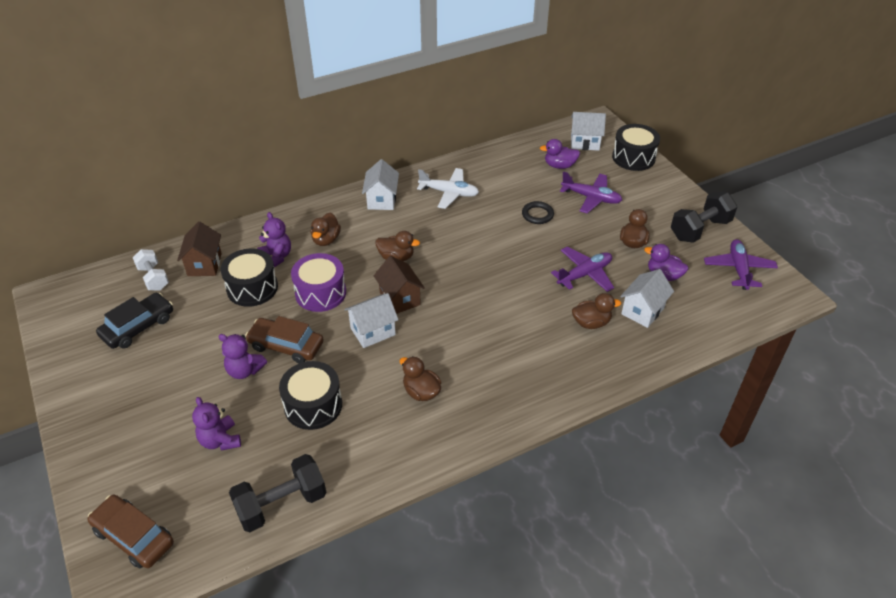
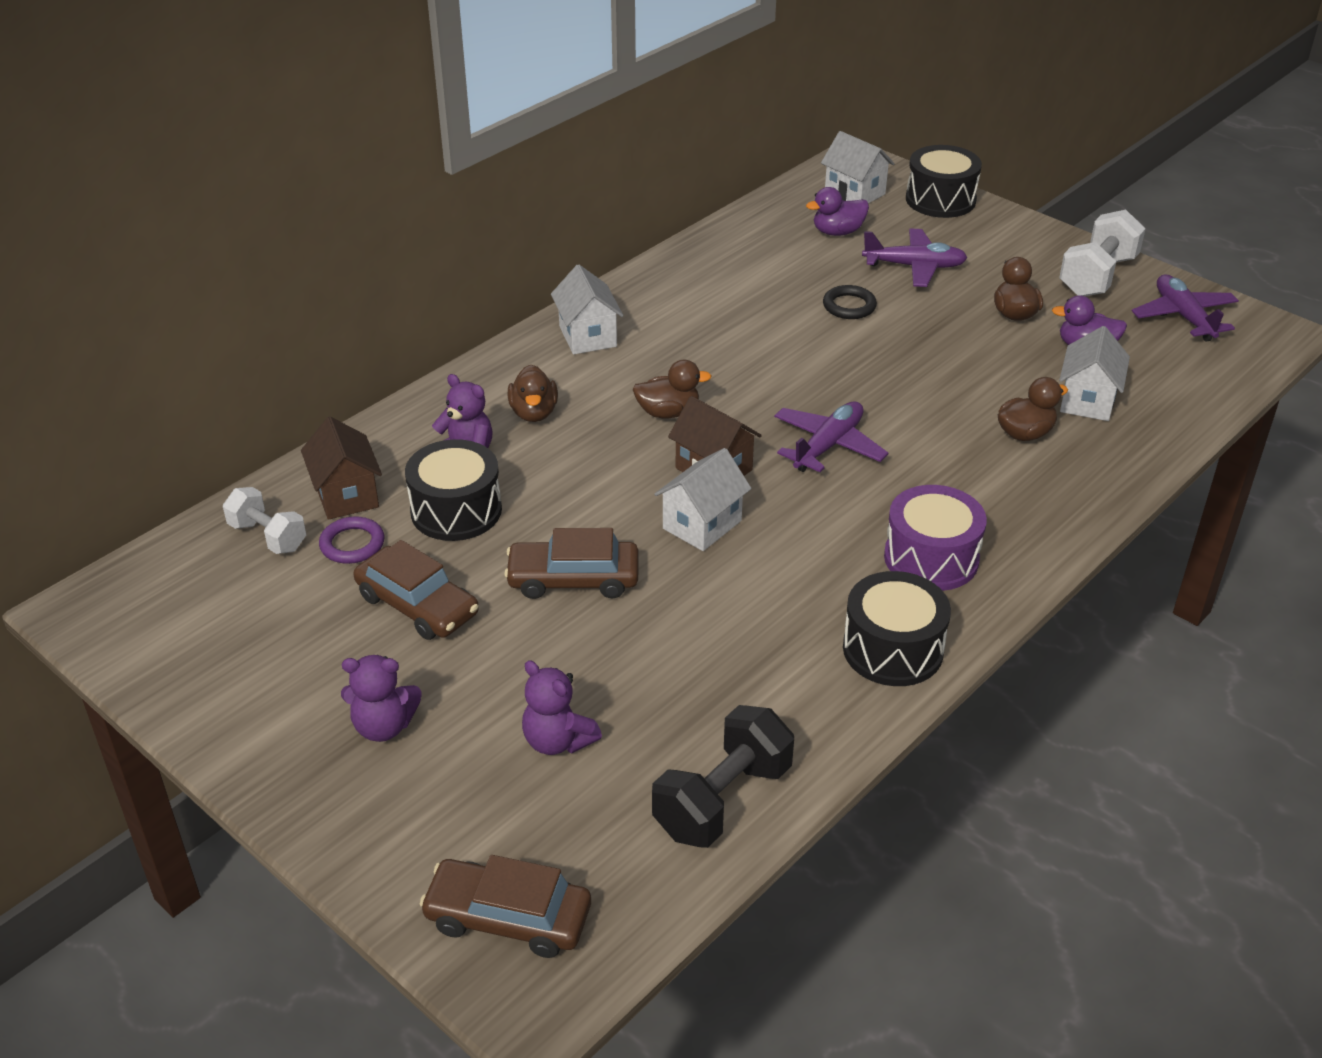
camera: 20 degrees left, 5 degrees down
black car [96,293,173,349] -> none
purple teddy bear [218,334,267,379] -> purple teddy bear moved to [341,655,421,742]
black drum [279,361,342,430] -> black drum moved to [843,571,951,686]
purple drum [291,253,346,312] -> purple drum moved to [884,485,987,591]
brown duck [399,356,441,401] -> none
white plane [417,168,479,209] -> none
purple plane [551,246,614,292] -> purple plane moved to [774,402,888,472]
white house [571,112,606,151] -> white house turned 60 degrees clockwise [821,131,895,204]
black dumbbell [671,192,737,243] -> white dumbbell [1059,210,1146,296]
none -> purple ring [319,516,384,564]
none -> brown car [353,540,479,640]

